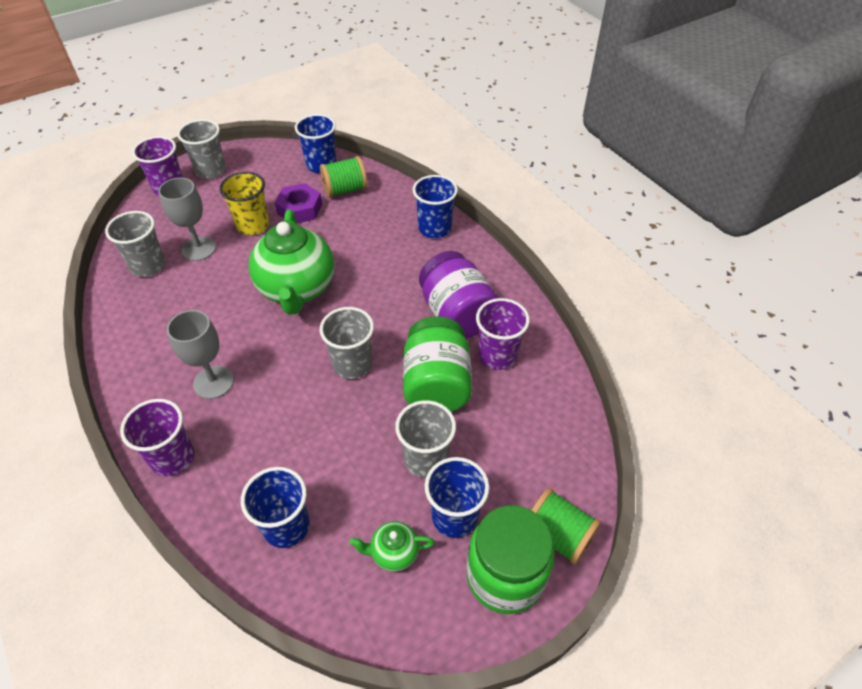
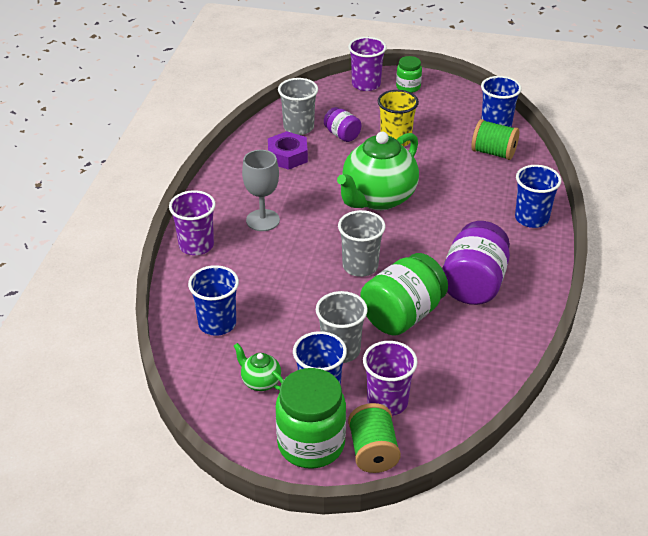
camera: 45 degrees right, 10 degrees down
grey goblet [158,178,216,261] -> purple jar [324,107,361,142]
grey cup [177,119,226,179] -> green jar [396,56,422,93]
purple nut [275,183,322,223] -> purple nut moved to [268,131,308,170]
purple cup [476,298,530,370] -> purple cup moved to [363,341,418,416]

